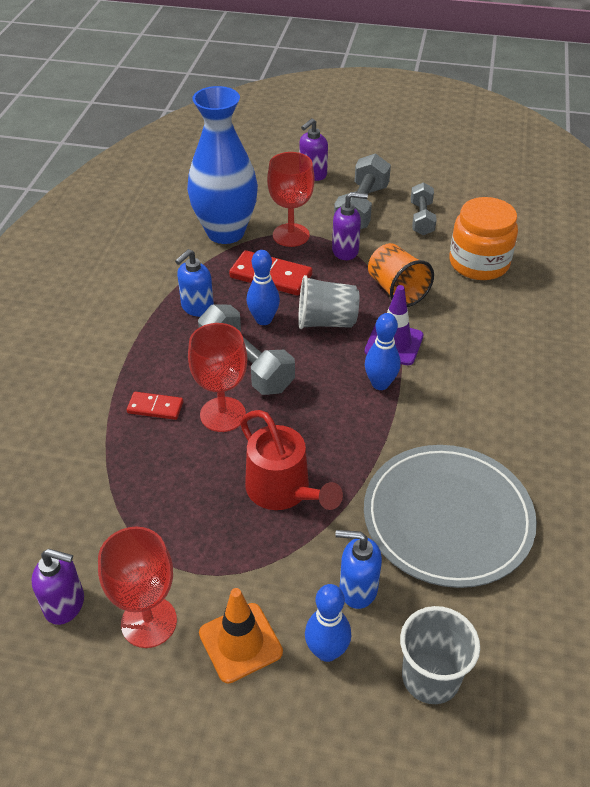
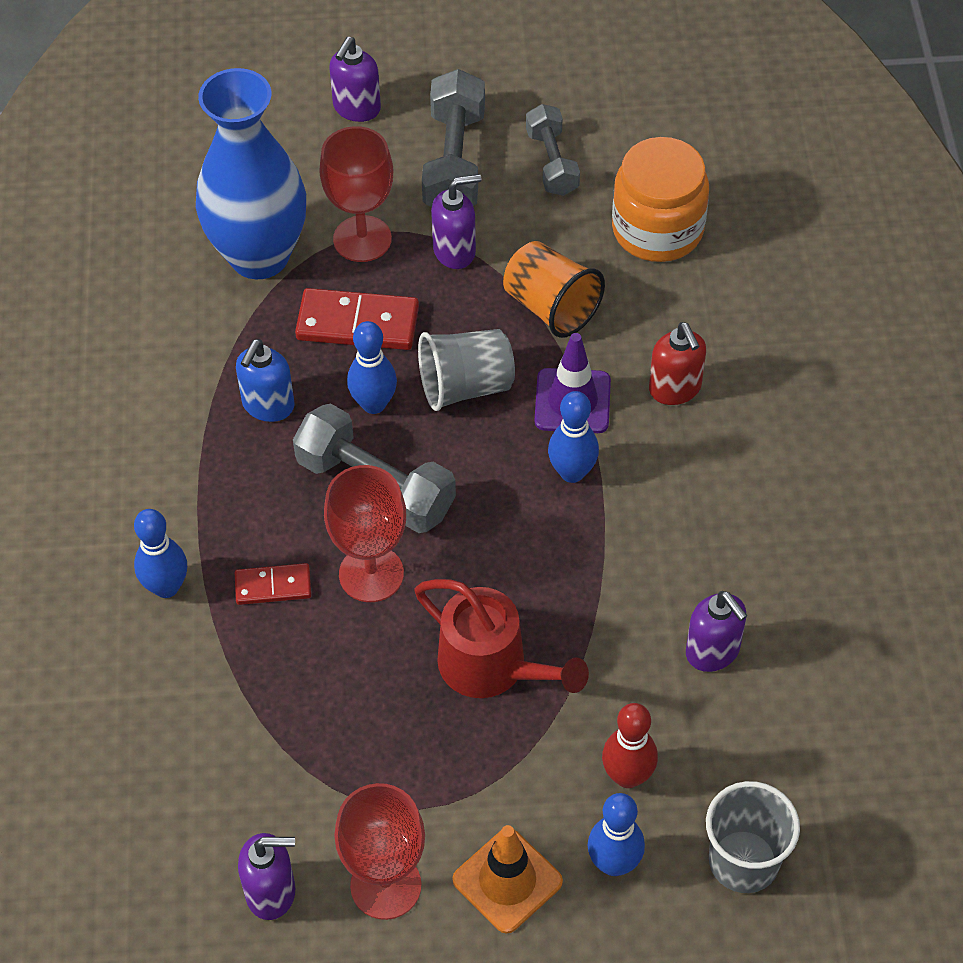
camera: 15 degrees left, 10 degrees up
blue soap dispenser [335,530,382,609] -> red bowling pin [602,703,658,788]
grey plate [364,445,537,588] -> purple soap dispenser [686,591,747,672]
none -> blue bowling pin [134,509,187,598]
none -> red soap dispenser [649,322,706,405]

